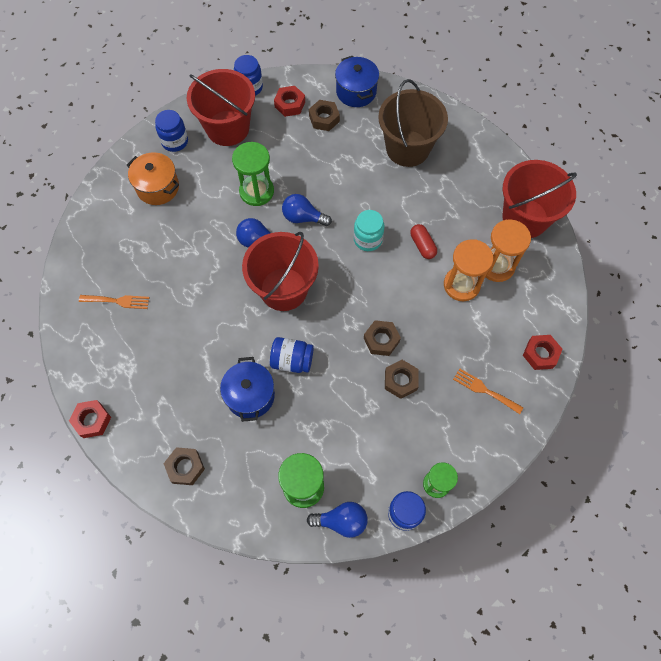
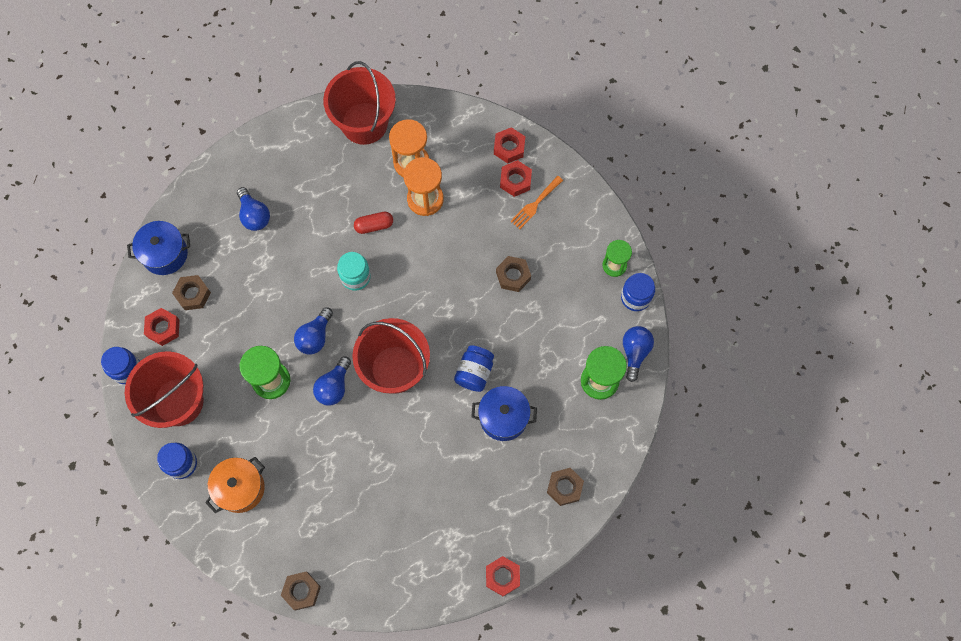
camera: 80 degrees left, 5 degrees up
orange fork [79,295,150,309] -> none
brown nut [364,320,401,356] -> brown nut moved to [281,572,321,611]
brown bucket [378,79,448,167] -> blue light bulb [237,187,270,231]
none -> red nut [500,160,532,197]

